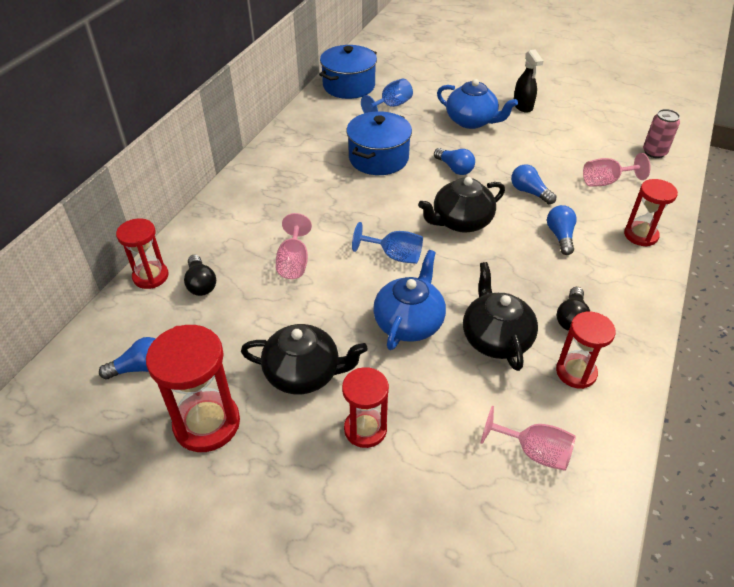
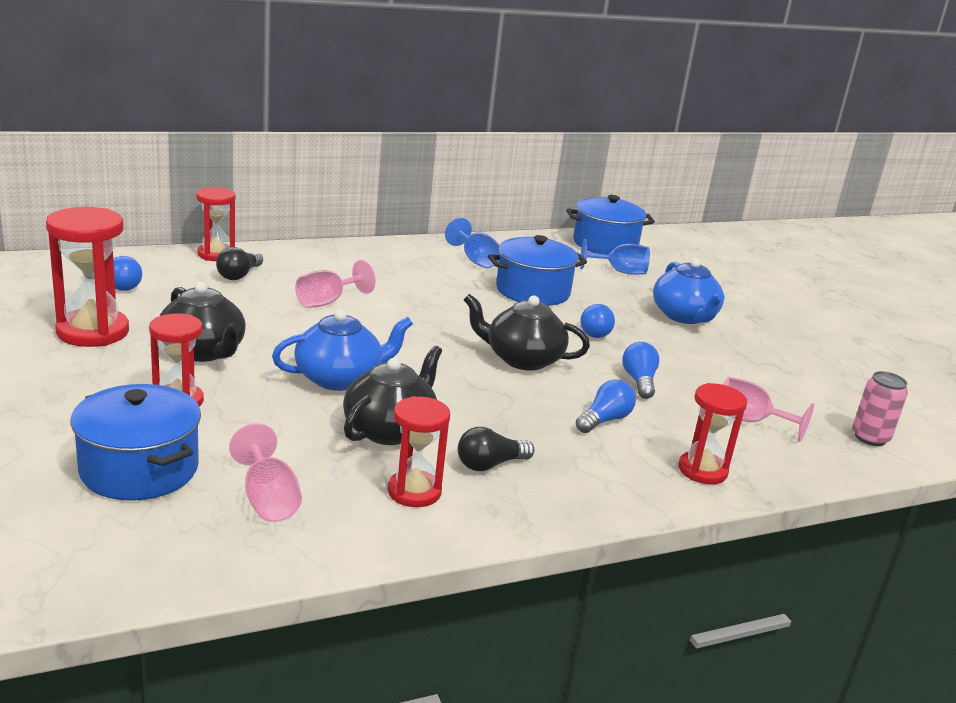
camera: 40 degrees right, 20 degrees down
blue goblet [352,222,423,264] -> blue goblet moved to [445,218,500,268]
black spray bottle [514,50,543,113] -> none
none -> blue pot [70,384,201,501]

